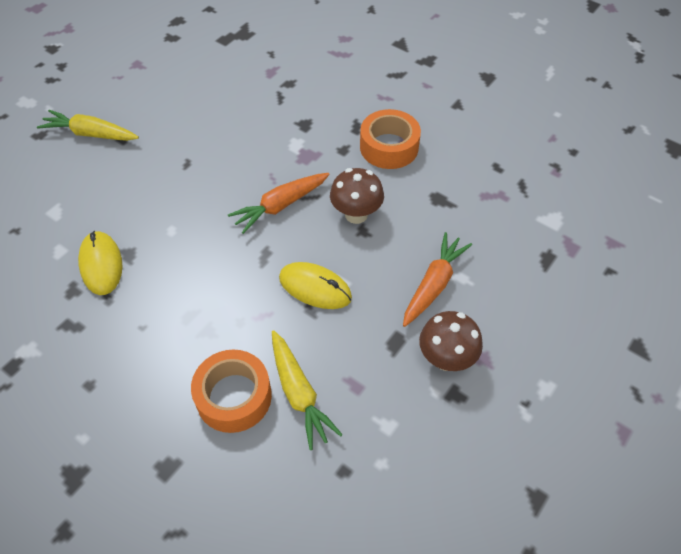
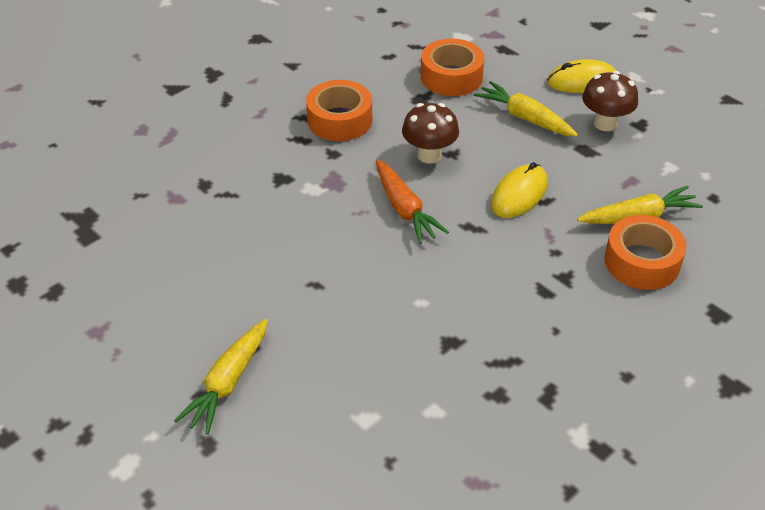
camera: 80 degrees left, 10 degrees down
yellow mouse [78,231,123,295] -> yellow mouse moved to [547,59,616,93]
orange carrot [403,232,472,327] -> yellow carrot [474,81,578,137]
none -> orange tape [421,39,485,96]

